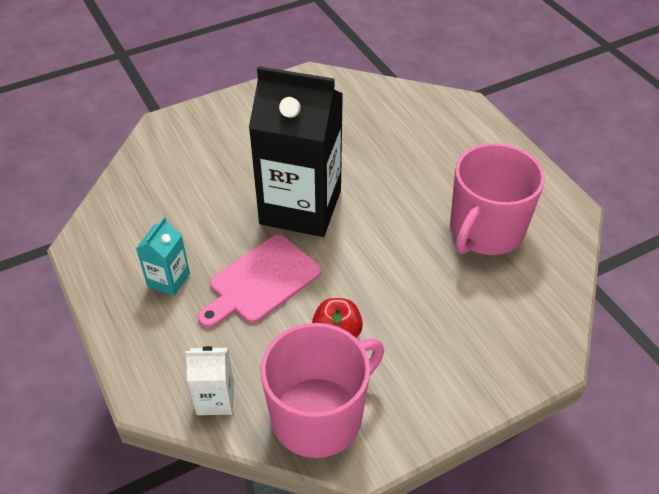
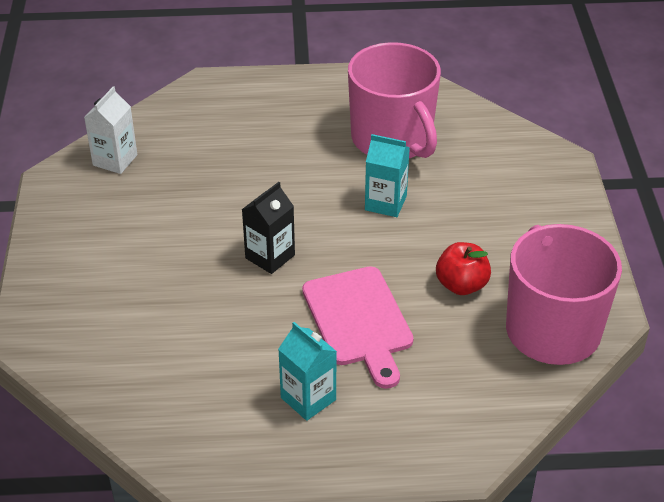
camera: 65 degrees left, 5 degrees down
white carton [186,346,234,415] -> white carton moved to [84,86,138,174]
black carton [249,66,343,237] -> black carton [242,182,295,274], size x0.44
none -> turquoise carton [365,134,410,217]

